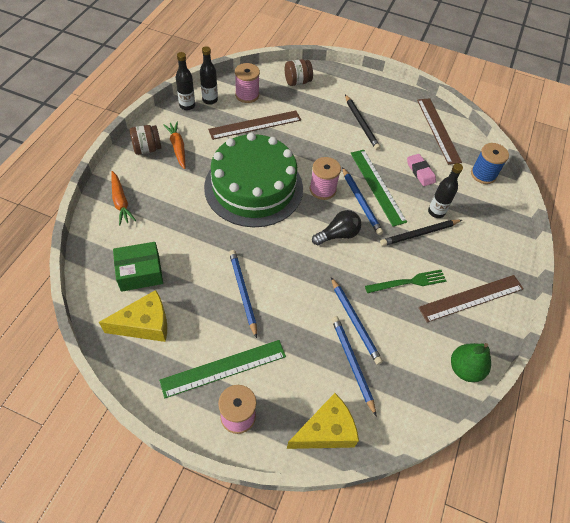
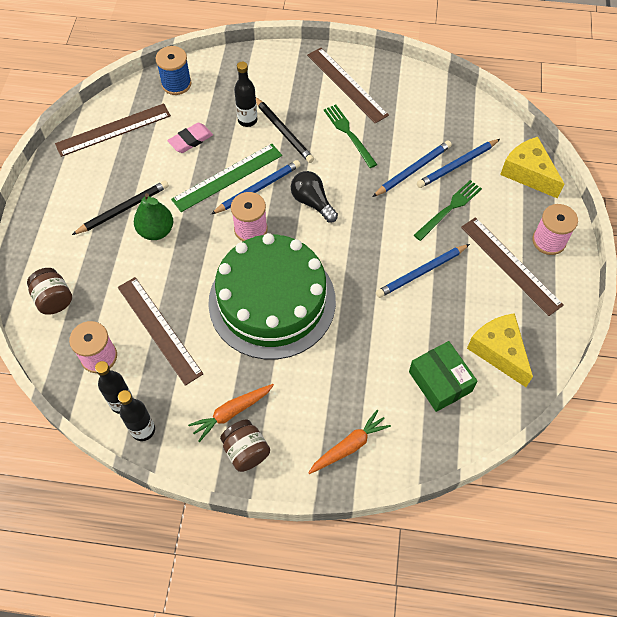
camera: 100 degrees left, 5 degrees up
green ruler [159,340,286,398] -> brown ruler [461,217,564,316]
green pear [451,343,491,382] -> green pear moved to [134,193,173,240]
none -> green fork [414,180,482,241]

